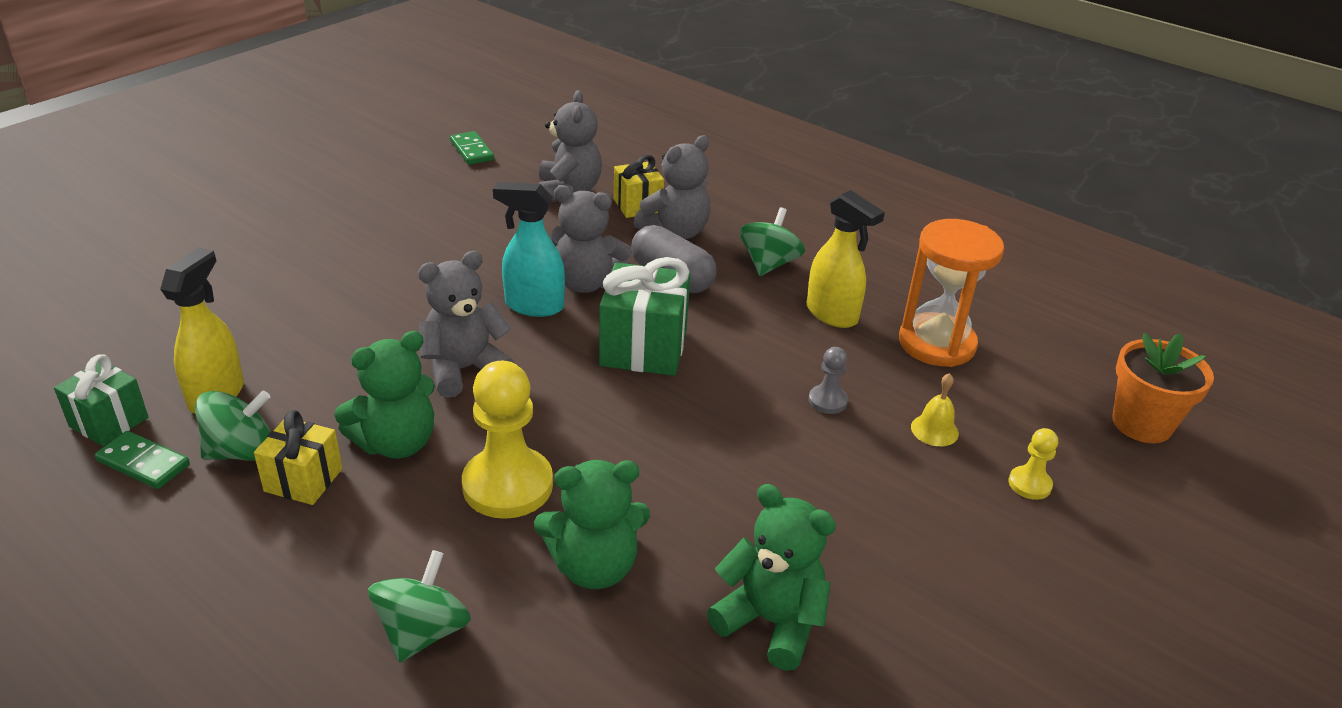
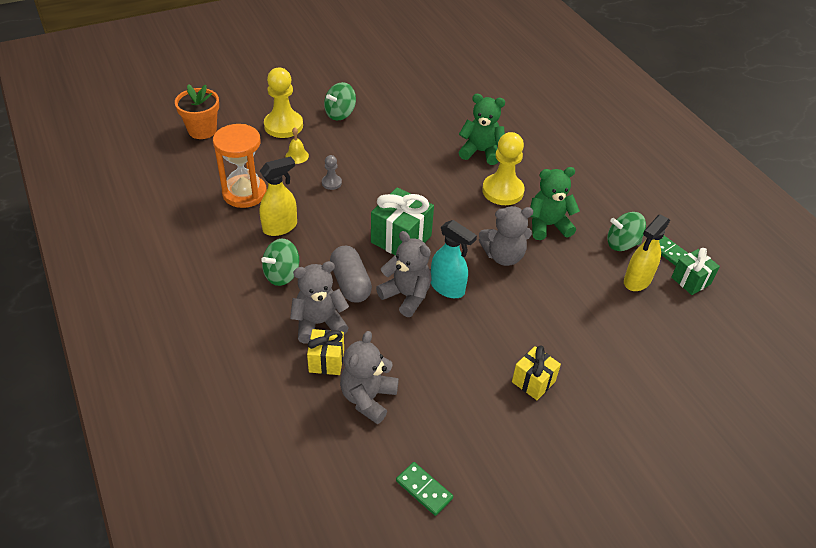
camera: 155 degrees left, 10 degrees up
yellow gift [254,410,342,505] -> yellow gift moved to [512,346,561,400]
green spinning top [368,550,471,663] -> green spinning top moved to [324,82,356,120]
green domino [450,131,494,165] -> green domino turned 45 degrees counterclockwise [396,462,453,516]
green teddy bear [707,484,836,671] -> none
yellow spray bottle [807,190,885,328] -> yellow spray bottle turned 75 degrees clockwise [260,156,297,236]
yellow pawn [1009,428,1058,500] -> yellow pawn [264,68,303,138], size x2.07

